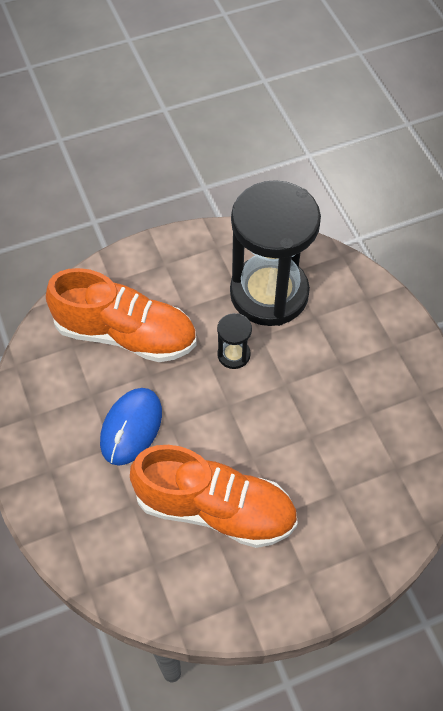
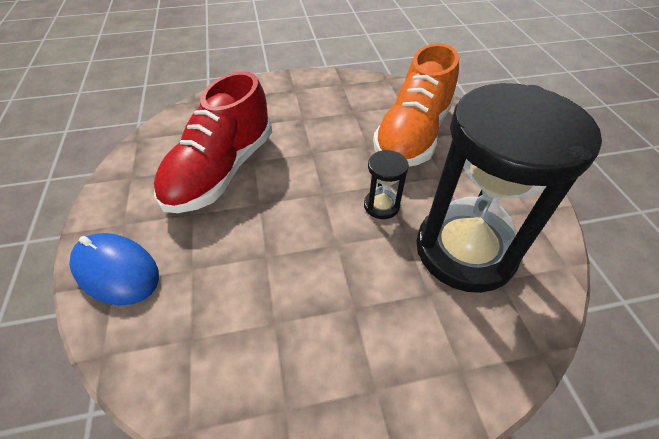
camera: 100 degrees right, 10 degrees down
blue mouse [100,388,162,466] -> blue mouse moved to [69,233,159,305]
orange shoe [130,445,298,548] -> red shoe [154,71,272,213]

